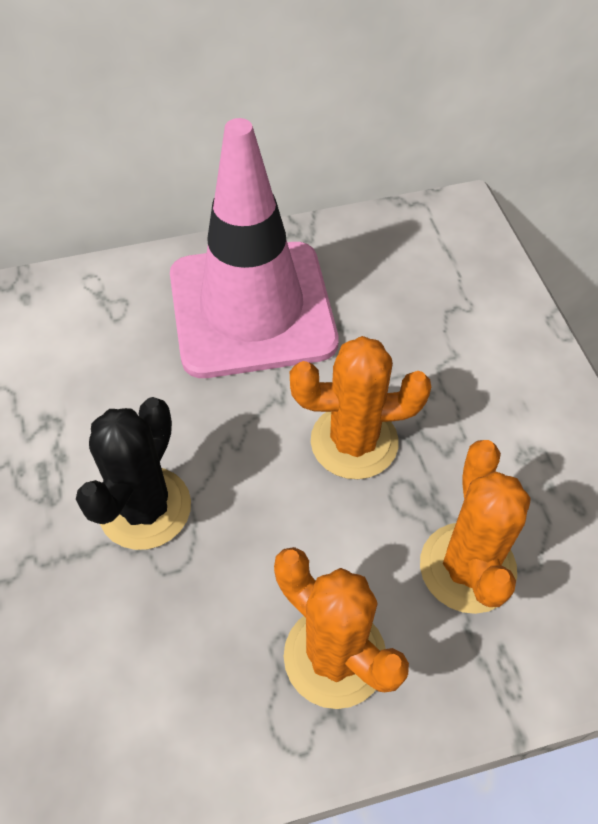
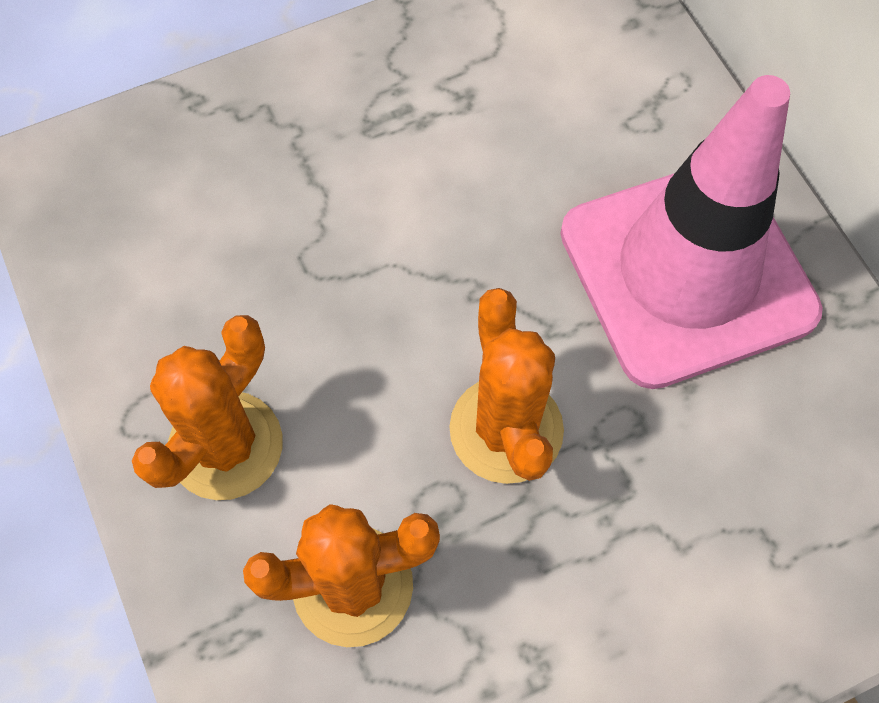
camera: 80 degrees right, 10 degrees up
black cactus [76,397,191,550] -> none

